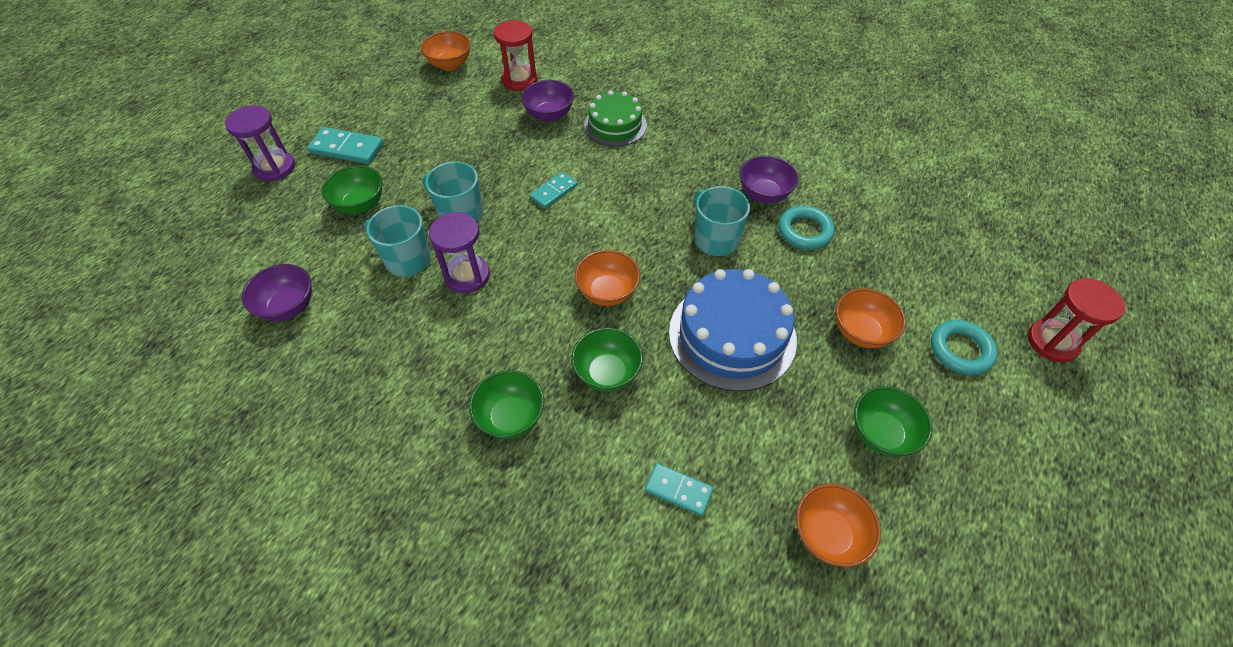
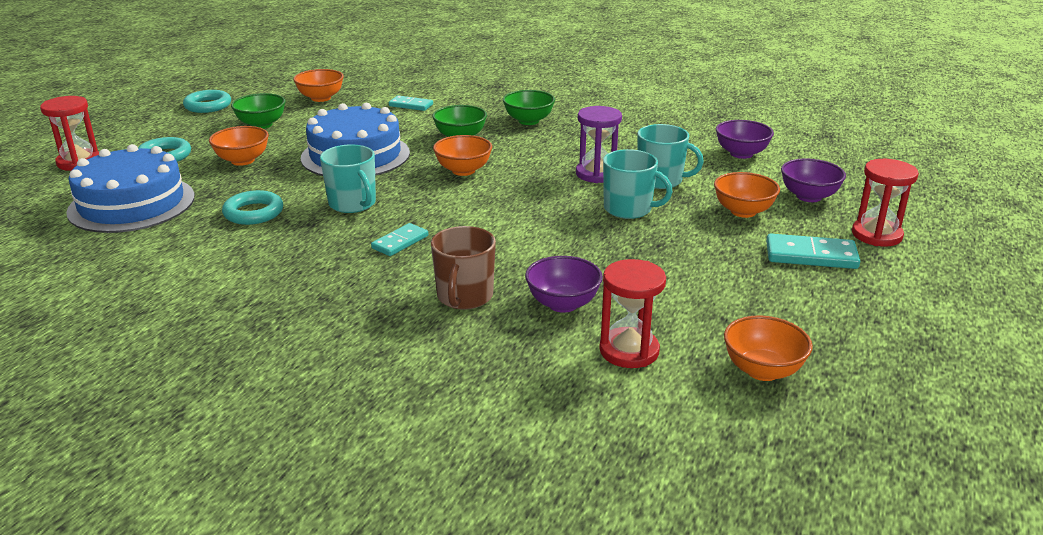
camera: 175 degrees right, 25 degrees down
purple hourglass [225,105,295,181] -> red hourglass [852,159,919,246]
green bowl [322,165,382,214] -> orange bowl [714,172,780,218]
turquoise domino [530,172,578,209] -> turquoise domino moved to [371,223,428,256]
green cake [584,91,647,147] -> brown mug [431,226,496,310]
purple bowl [740,156,799,203] -> purple bowl moved to [781,159,846,202]
none -> blue cake [66,144,195,233]
none -> turquoise ring [183,90,231,113]

